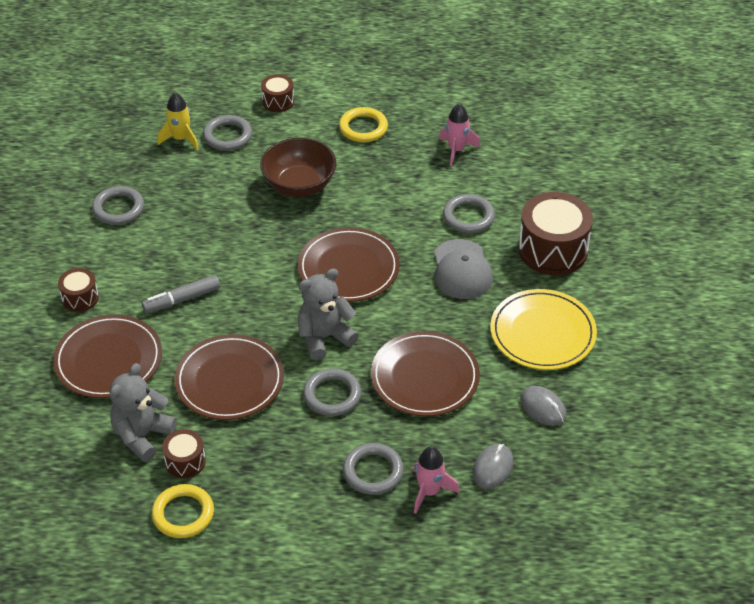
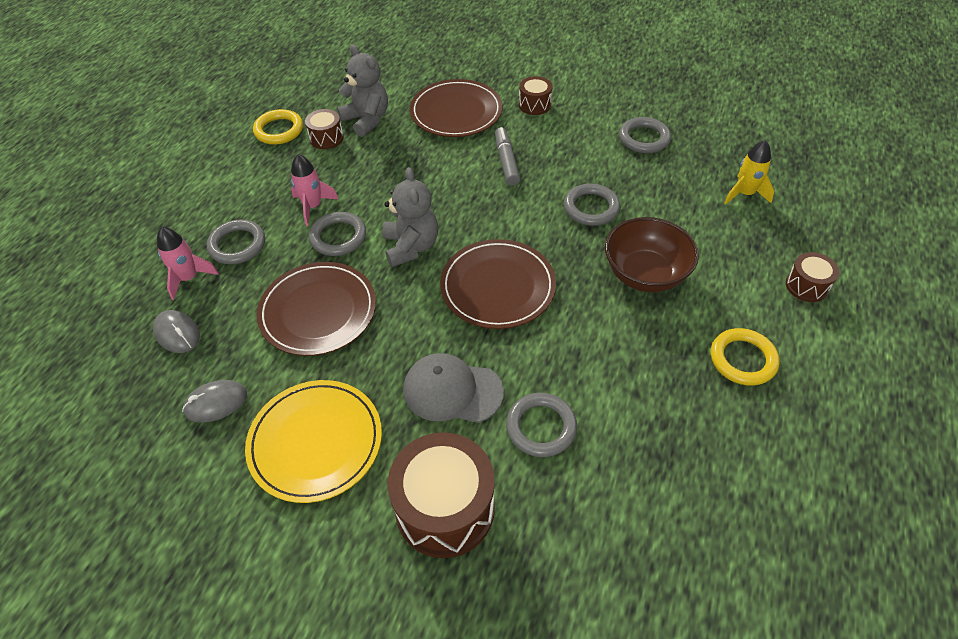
camera: 110 degrees right, 5 degrees up
brown plate [174,334,284,420] -> none
grey ring [203,115,252,151] -> grey ring moved to [564,184,620,226]
pink rocket [439,104,480,166] -> pink rocket moved to [291,154,338,226]

